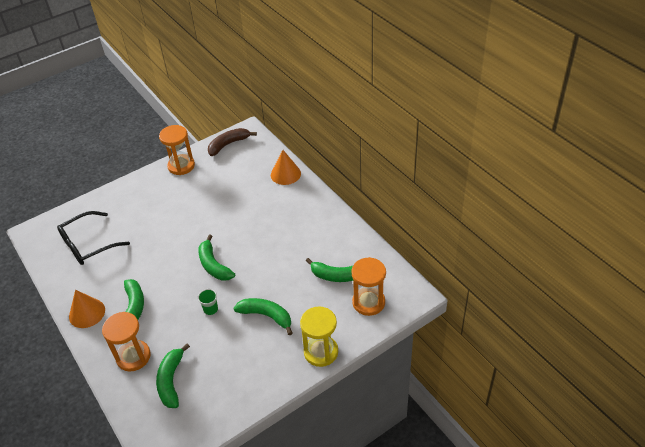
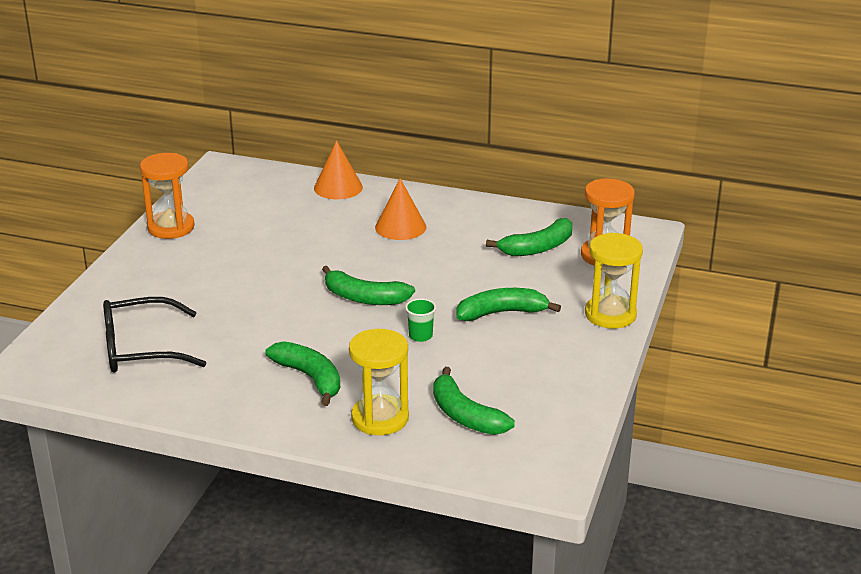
camera: 40 degrees left, 15 degrees down
black glasses [57,211,130,265] -> black glasses turned 60 degrees clockwise [103,297,206,372]
orange cone [69,290,105,328] -> orange cone moved to [375,178,426,240]
orange hourglass [102,312,151,371] -> yellow hourglass [349,329,409,435]
brown banana [208,128,257,156] -> none

